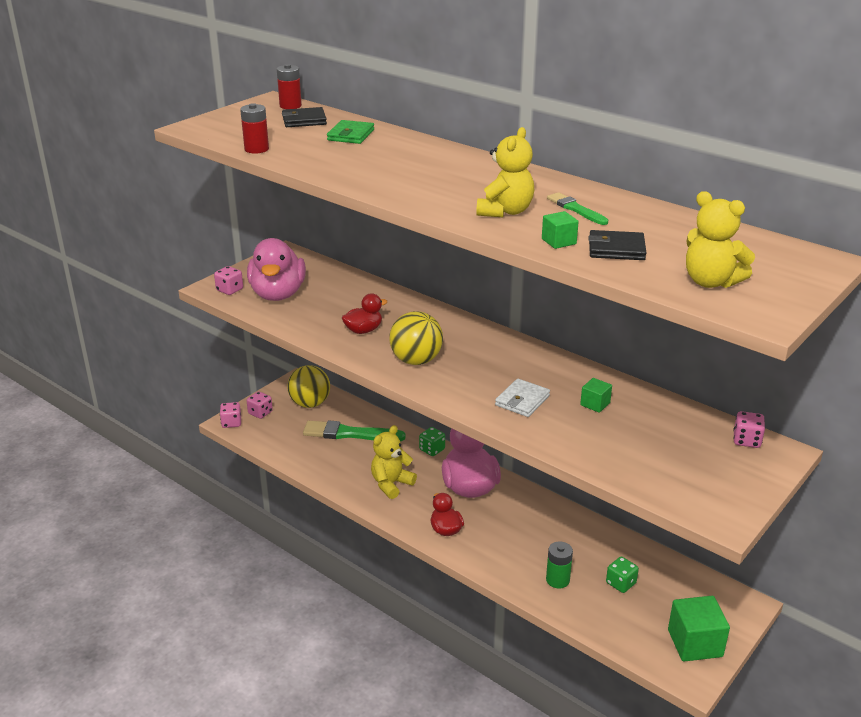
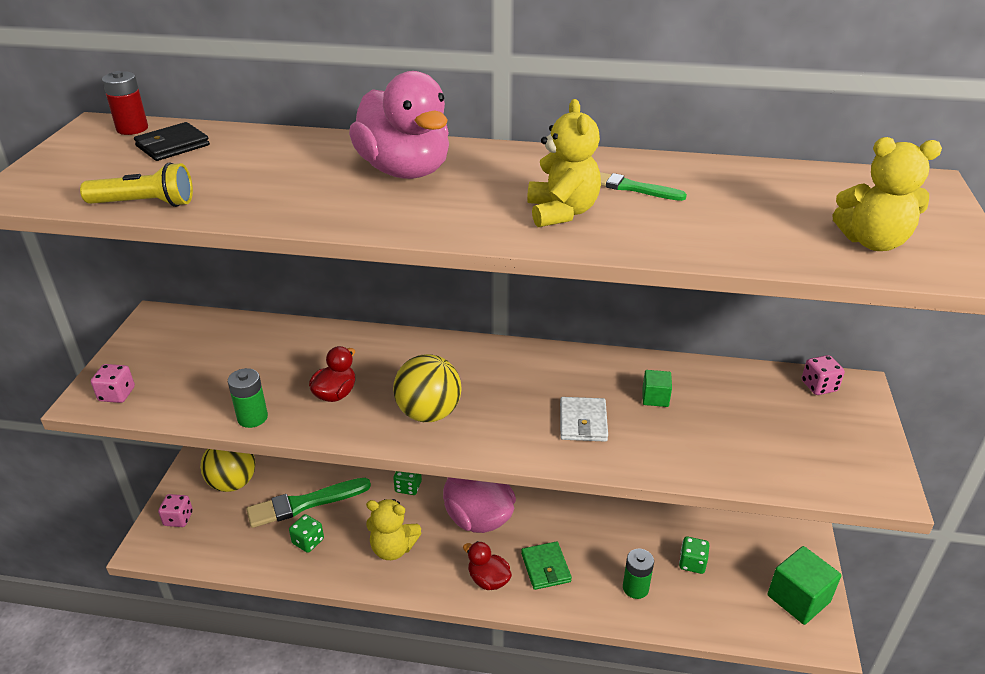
camera: 30 degrees left, 5 degrees up
pink dice [220,402,241,428] -> none
red battery [240,103,269,154] -> yellow flashlight [80,162,193,207]
pink duck [247,238,306,301] -> pink duck moved to [349,71,449,179]
green wallet [327,120,374,144] -> green wallet moved to [521,541,572,590]
yellow teddy bear [371,425,417,499] -> yellow teddy bear turned 90 degrees counterclockwise [366,499,421,560]
green cube [542,211,579,249] -> none
black wallet [589,230,646,260] -> none
none -> green battery [228,368,268,428]
none -> green dice [289,514,324,553]

